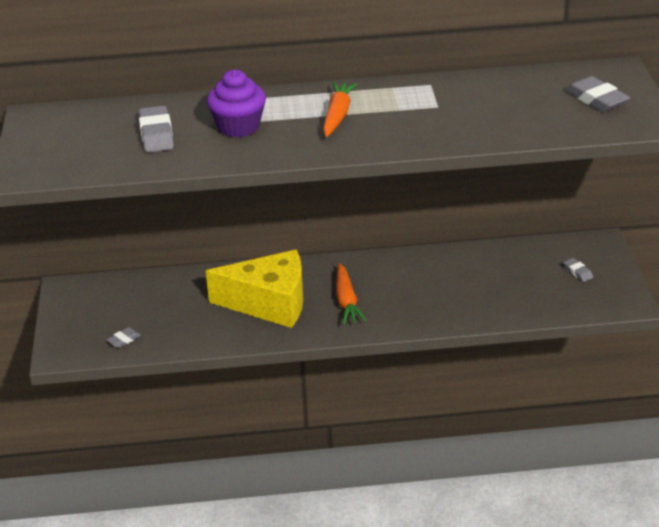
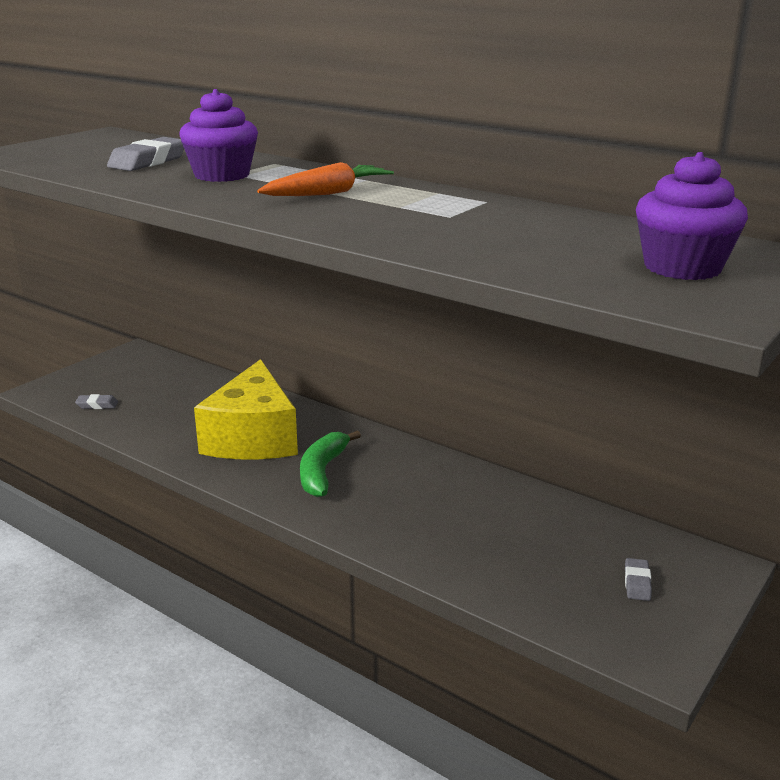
camera: 40 degrees right, 10 degrees down
yellow cheese [206,250,303,328] -> yellow cheese turned 45 degrees clockwise [194,359,298,460]
orange carrot [336,263,367,325] -> green banana [300,430,361,497]
grey eraser [566,76,630,112] -> purple cupcake [636,152,748,280]

